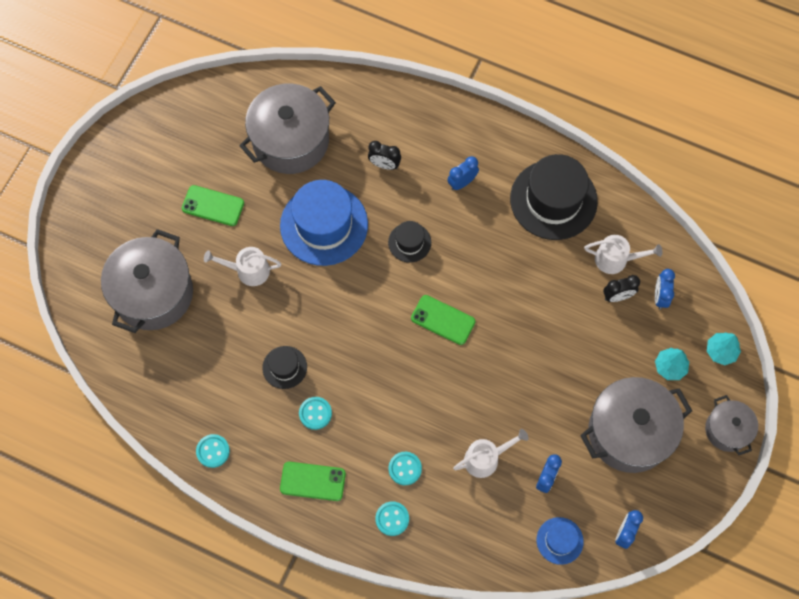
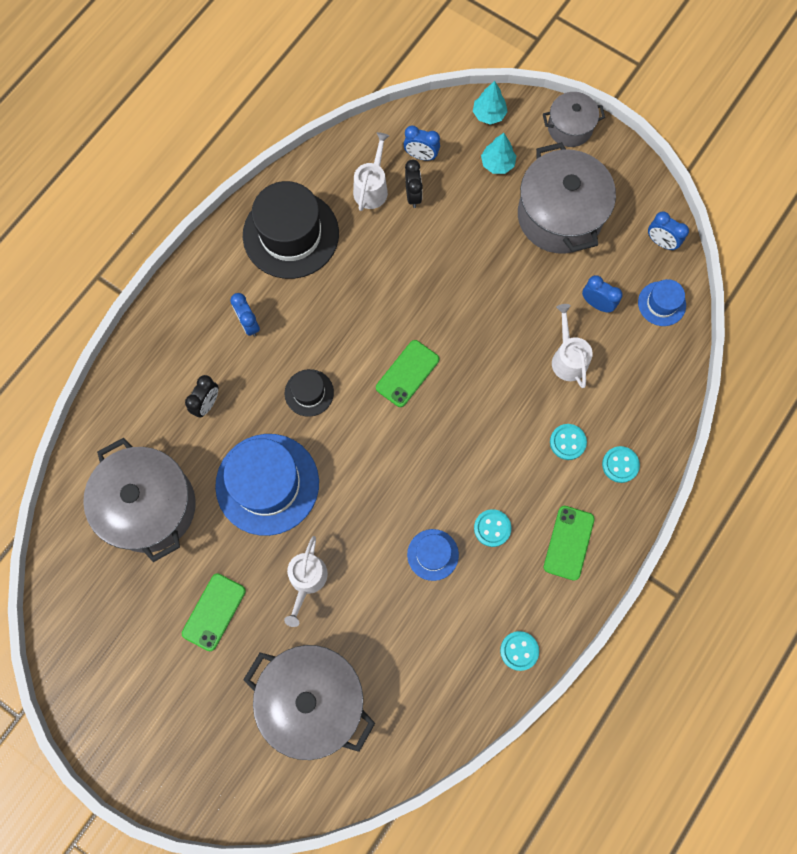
camera: 80 degrees left, 5 degrees up
black hat [262,346,307,389] -> blue hat [407,529,459,581]

